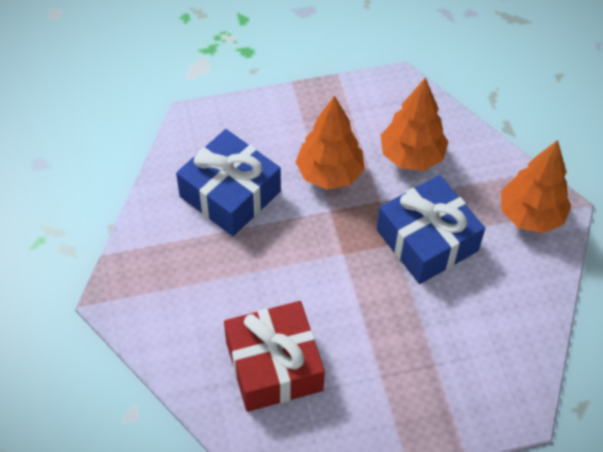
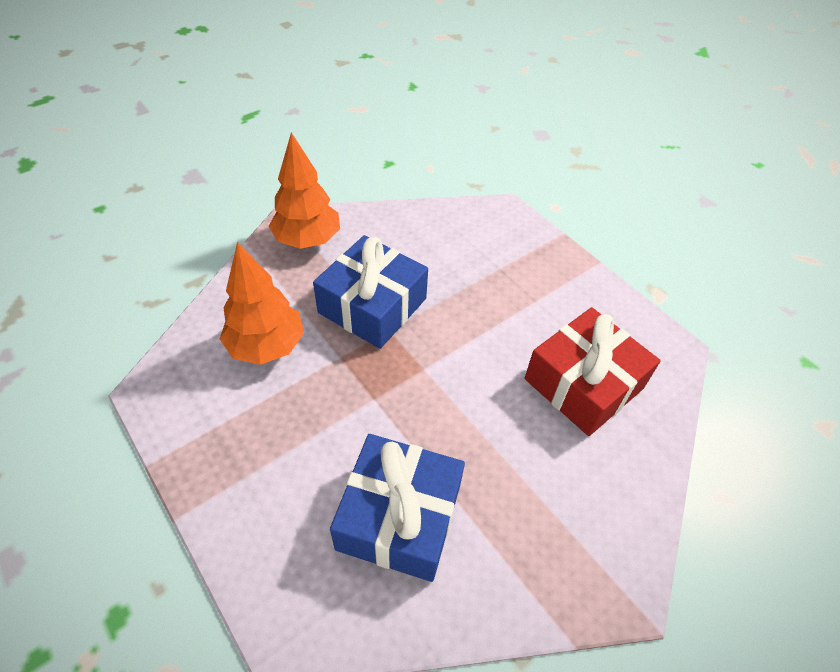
camera: 115 degrees left, 5 degrees down
orange tree [295,95,364,190] -> none

